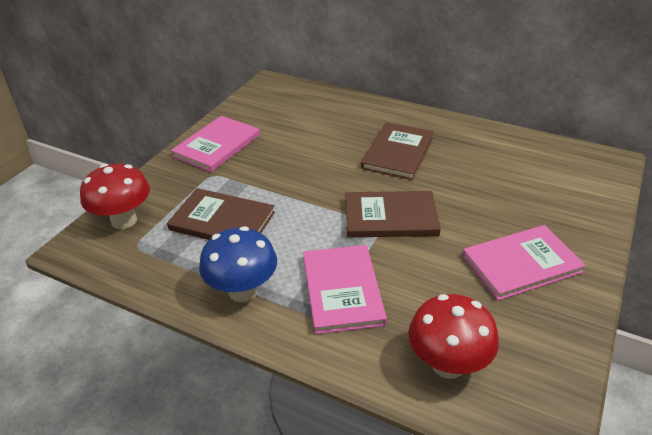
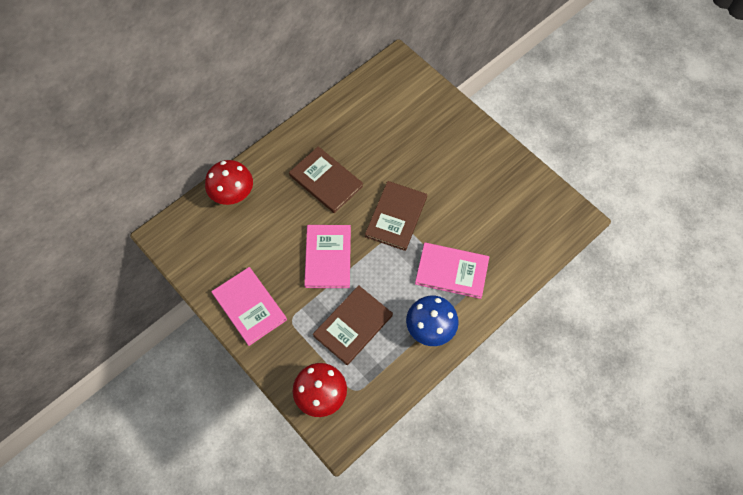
camera: 70 degrees left, 25 degrees up
red mushroom [408,294,499,379] -> red mushroom moved to [205,160,253,205]
pink book [462,225,586,301] -> pink book moved to [304,225,351,288]

